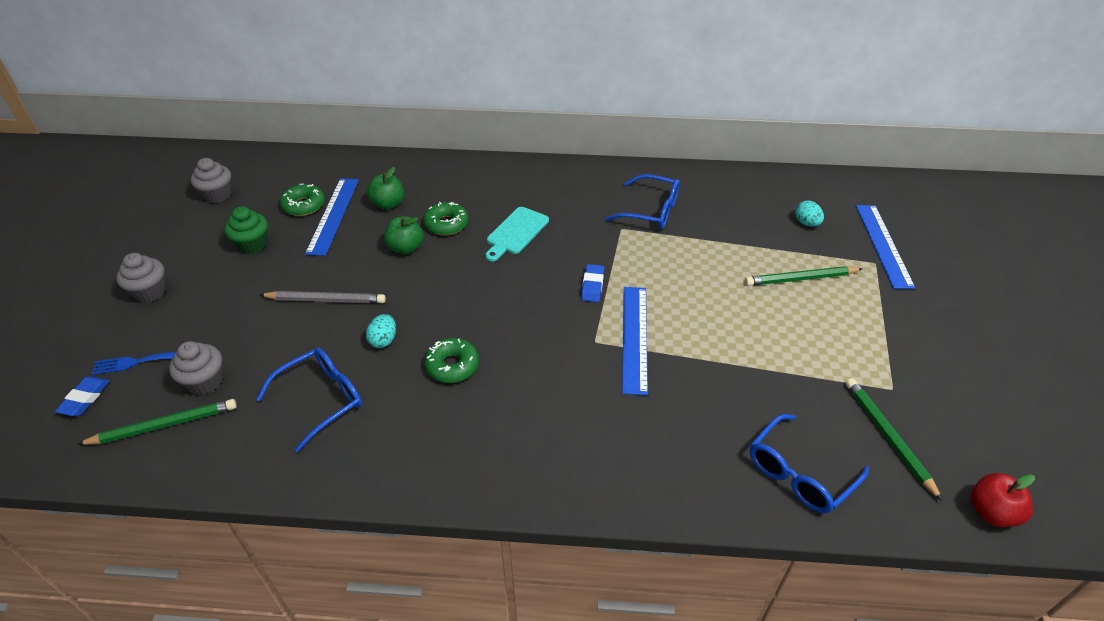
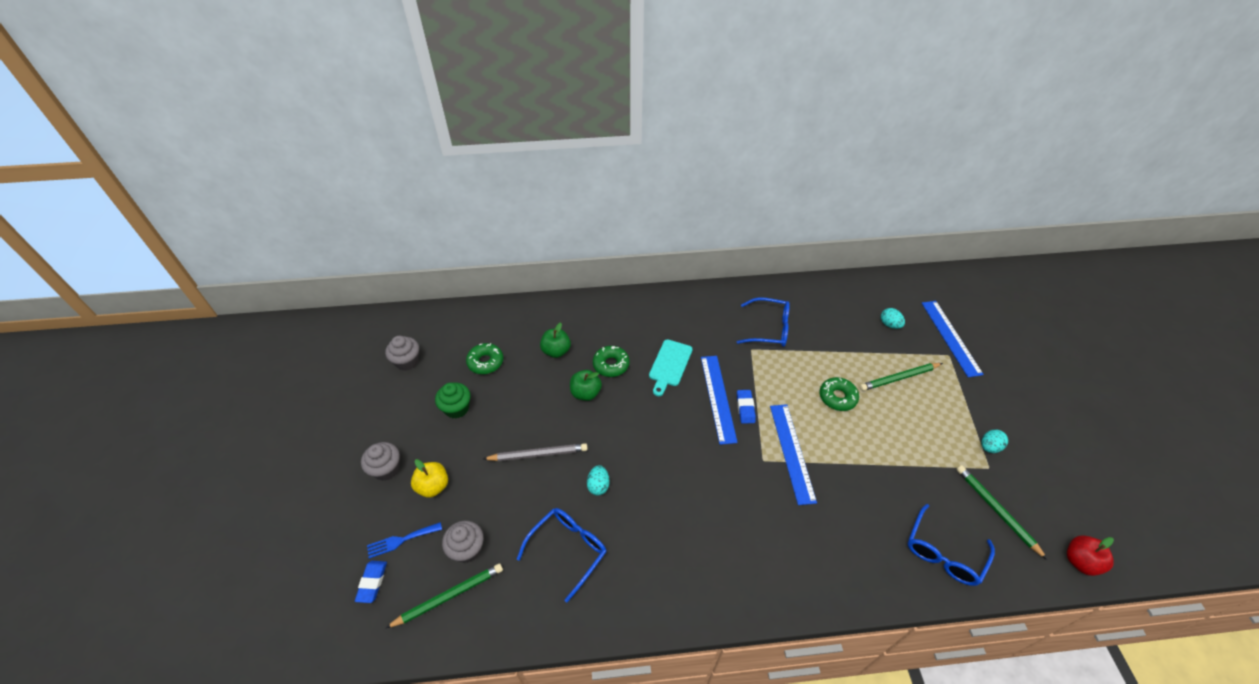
camera: 10 degrees left, 5 degrees up
blue ruler [305,178,359,256] -> blue ruler moved to [701,356,738,445]
green donut [424,338,479,383] -> green donut moved to [820,377,859,411]
none -> yellow apple [411,459,448,498]
none -> turquoise egg [981,429,1008,453]

